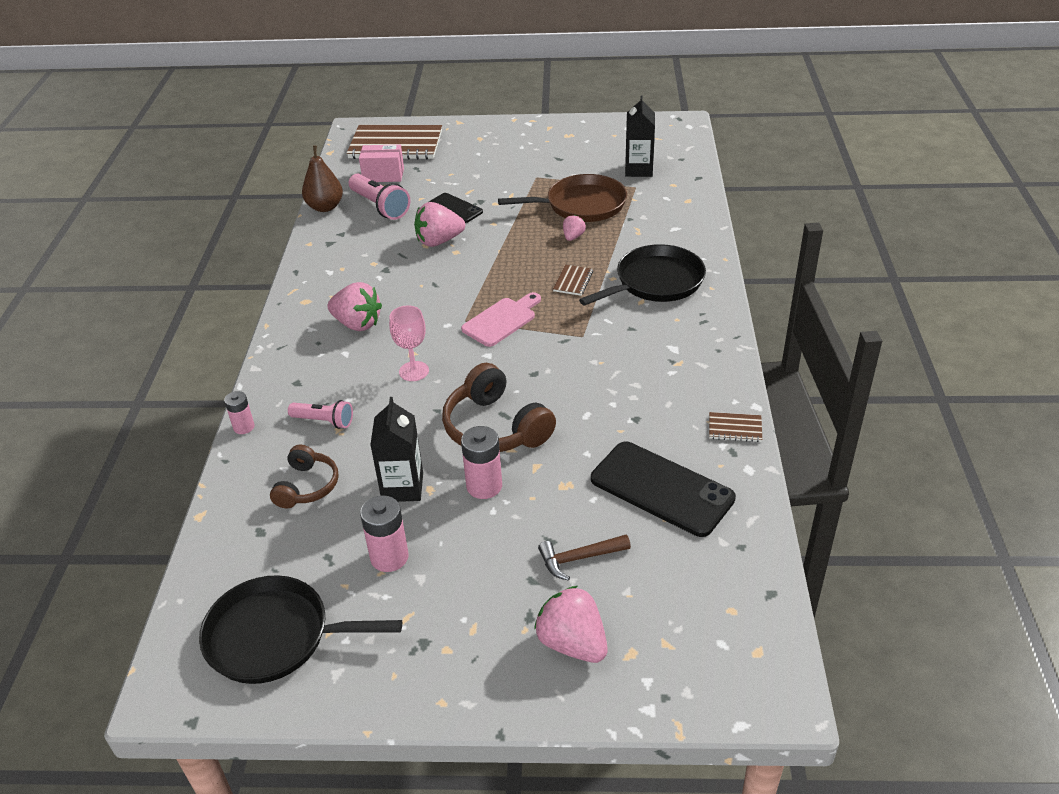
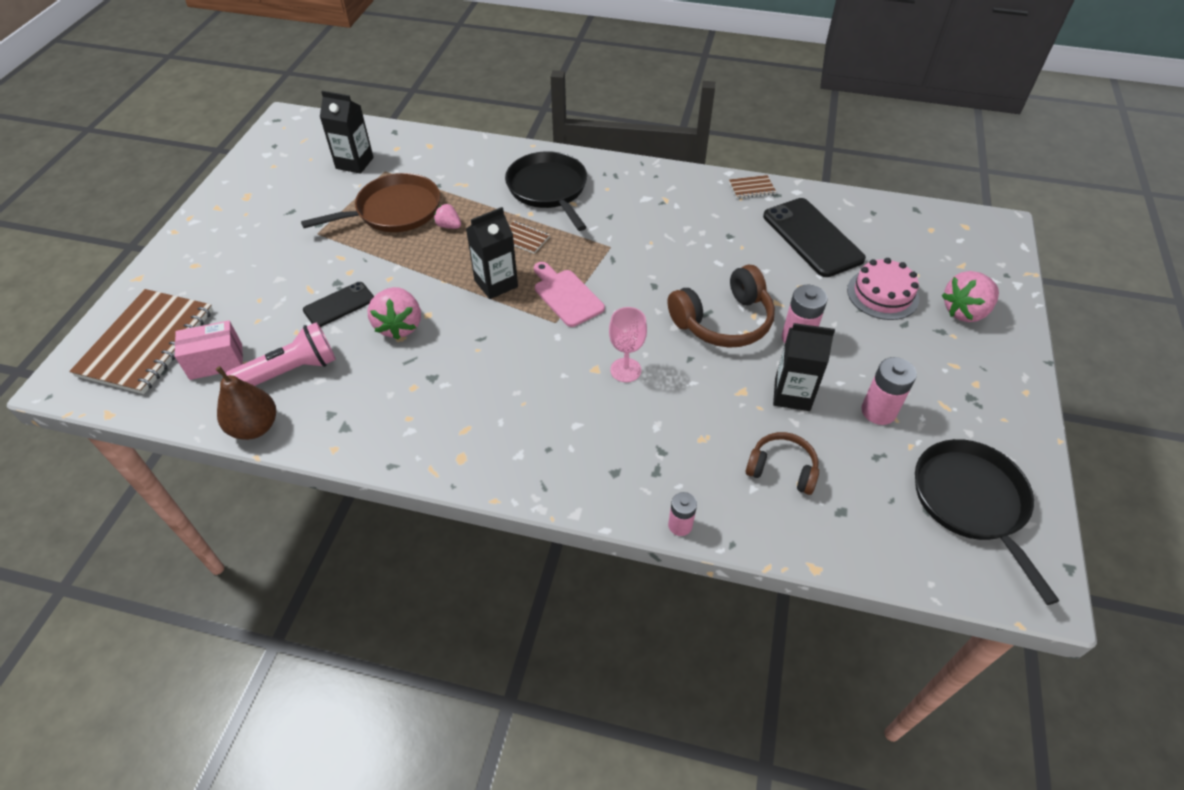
camera: 80 degrees left, 10 degrees up
black pan [199,575,402,684] -> black pan turned 150 degrees clockwise [915,439,1059,605]
pink flashlight [288,400,353,429] -> none
pink strawberry [327,282,382,331] -> none
pink box [359,145,404,182] -> pink box turned 60 degrees clockwise [175,320,243,380]
brown pan [498,174,627,222] -> brown pan turned 60 degrees clockwise [301,173,440,232]
brown hammer [538,535,631,581] -> pink cake [847,258,919,320]
black phone [591,442,736,537] -> black phone turned 75 degrees counterclockwise [763,198,866,277]
brown notebook [709,412,762,442] -> brown notebook turned 60 degrees clockwise [729,175,776,199]
none -> black carton [466,207,518,299]

